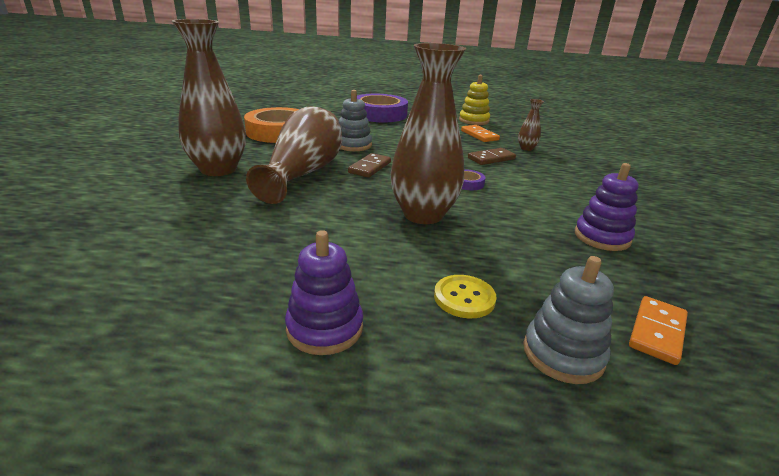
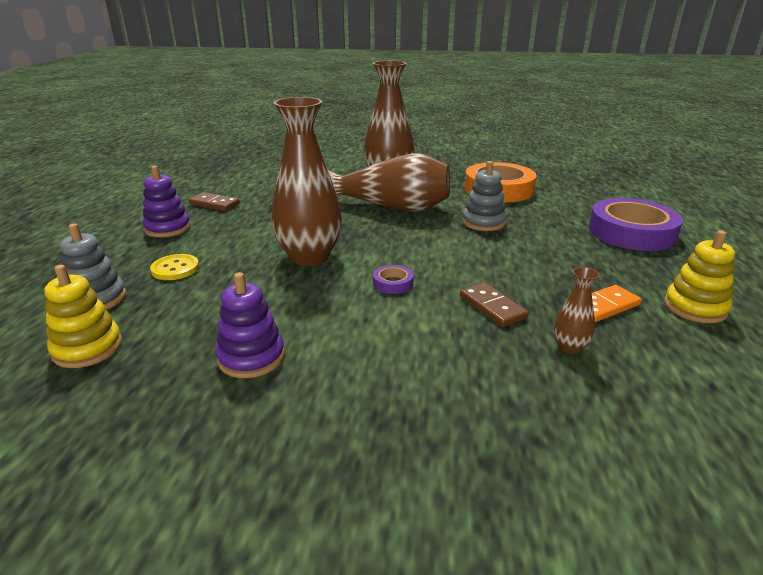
camera: 90 degrees right, 0 degrees up
brown domino [348,153,391,178] -> brown domino moved to [188,192,240,211]
orange domino [629,296,688,365] -> yellow stacking toy [44,265,122,368]

